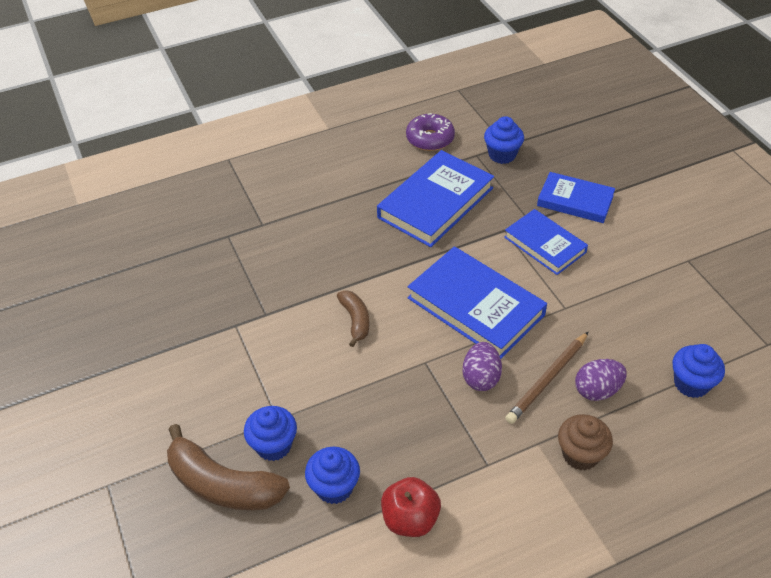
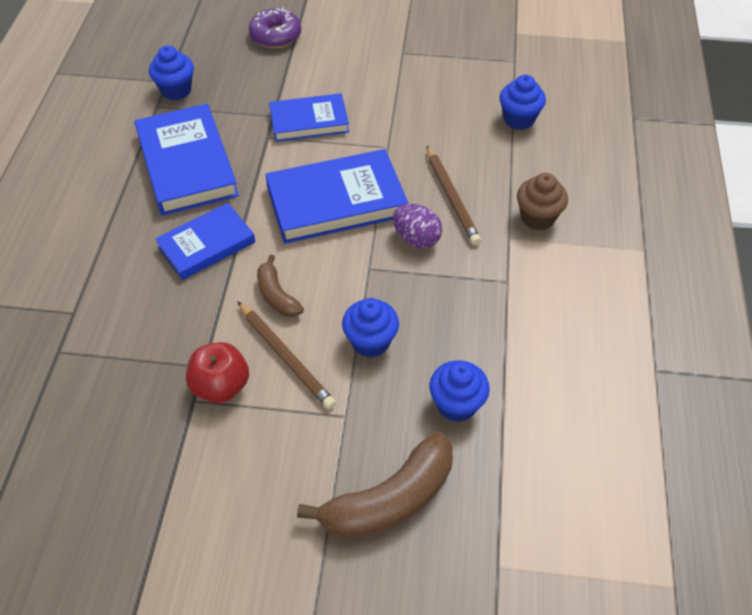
camera: 60 degrees left, 5 degrees up
blue cupcake [244,406,297,461] -> blue cupcake moved to [342,298,399,358]
brown banana [337,290,369,347] -> brown banana turned 135 degrees counterclockwise [257,254,304,317]
red apple [381,477,441,537] -> red apple moved to [186,342,249,403]
purple donut [406,113,455,151] -> purple donut moved to [249,8,301,48]
blue book [537,172,615,223] -> blue book moved to [155,203,255,280]
purple egg [575,359,627,401] -> none
none -> brown pencil [237,301,336,409]

